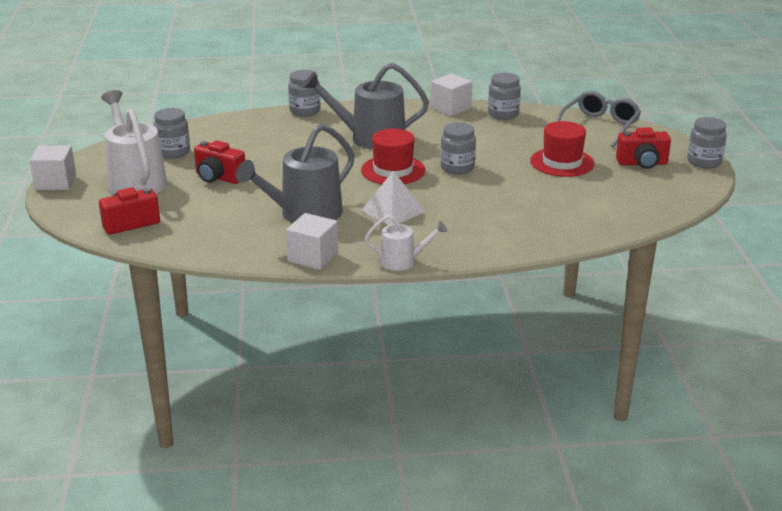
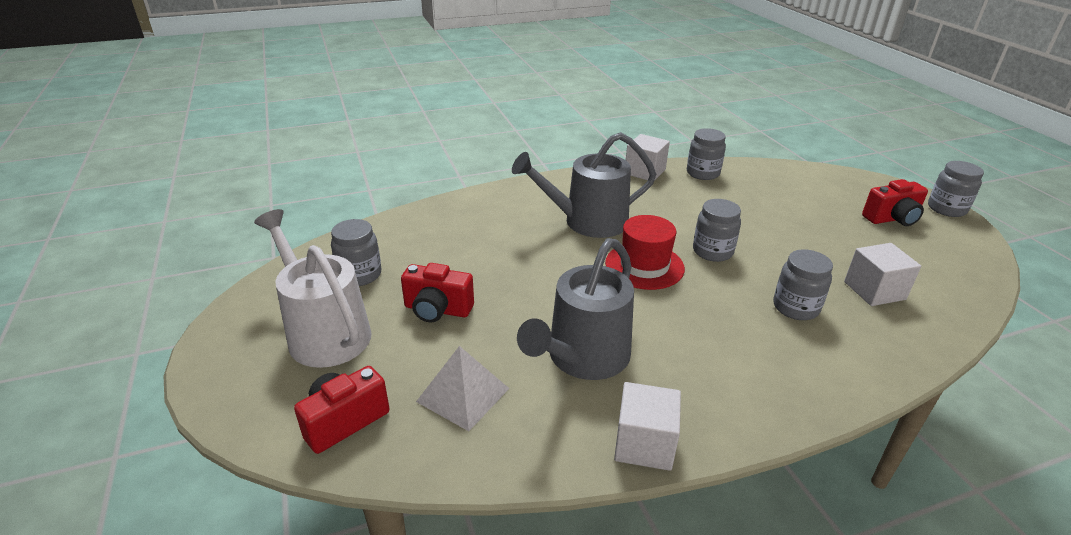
camera: 15 degrees left, 5 degrees up
white cube [30,145,76,190] -> white cube moved to [844,243,921,306]
grey jar [288,70,321,116] -> grey jar moved to [773,249,833,320]
white pyramid [361,171,425,225] -> white pyramid moved to [416,346,510,431]
white watering can [365,215,447,271] -> none
red hat [530,121,595,177] -> none
grey glasses [556,91,641,147] -> none

